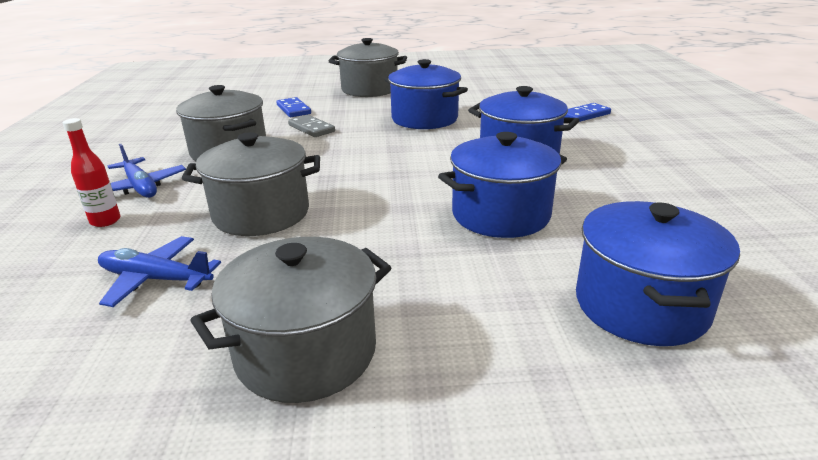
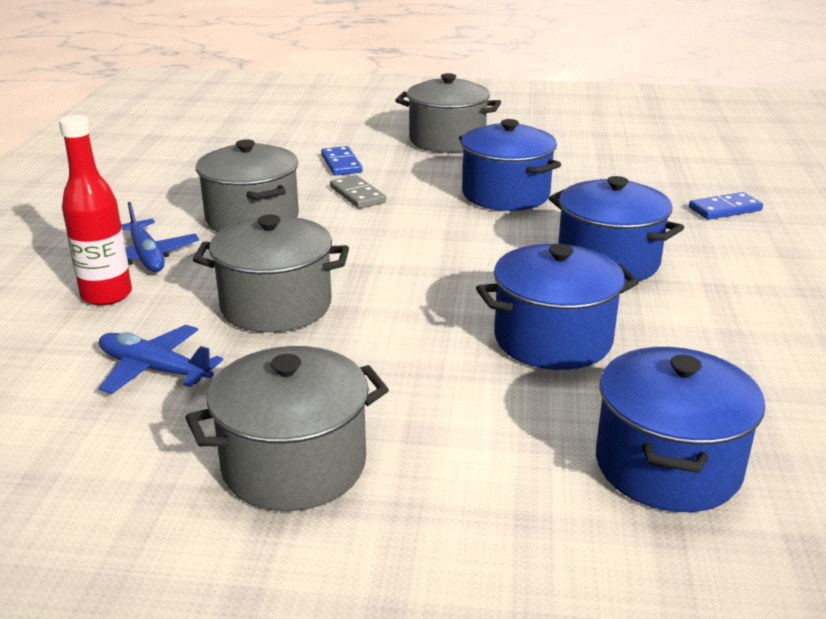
camera: 10 degrees right, 0 degrees up
red bottle [63,118,121,227] -> red bottle [59,115,132,306], size x1.56

